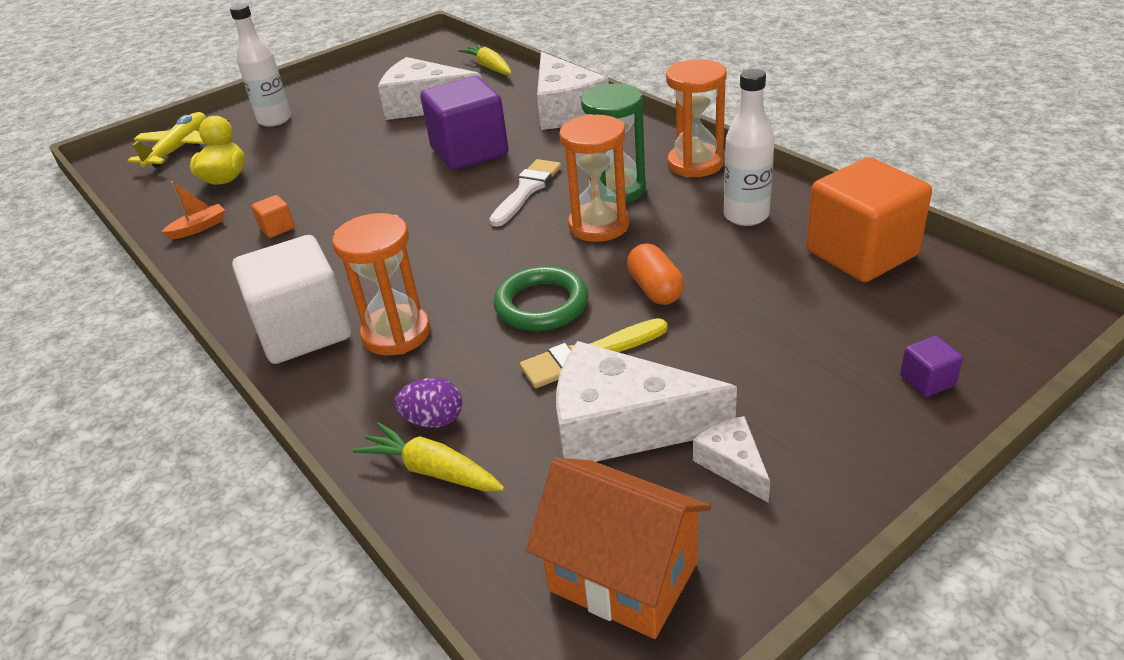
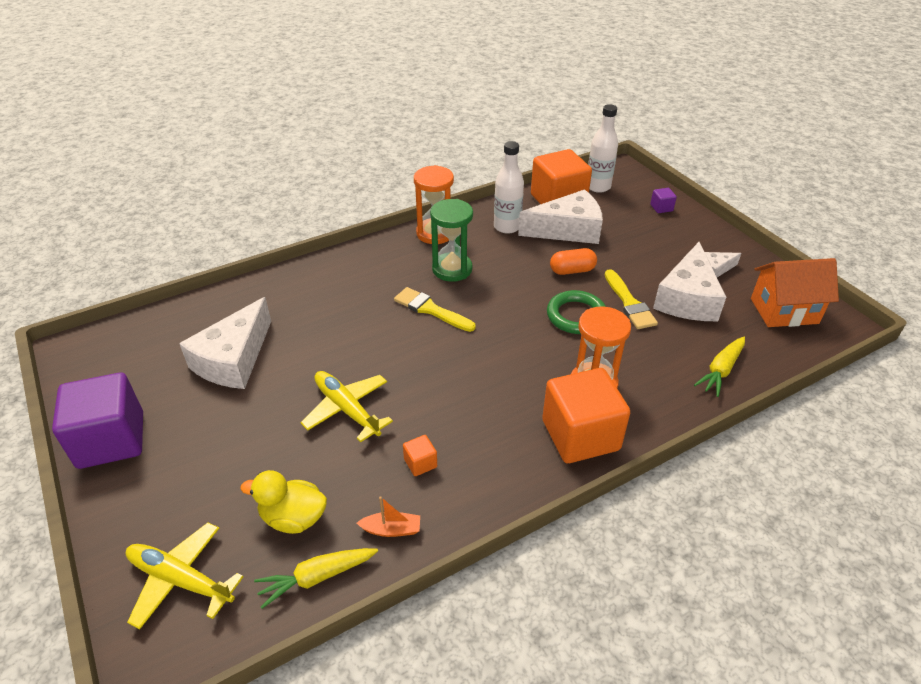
camera: 85 degrees left, 5 degrees up
orange boat [162,181,225,239] -> orange boat turned 120 degrees clockwise [357,496,420,537]
white bottle [230,4,291,127] -> white bottle moved to [588,104,618,193]
white cube [232,235,351,364] -> orange cube [542,368,630,463]
purple egg [395,378,462,428] -> none
purple cube [420,76,508,170] -> purple cube moved to [52,372,143,469]
yellow carrot [459,44,512,75] -> yellow carrot moved to [254,548,378,609]
white brush [490,159,561,227] -> yellow brush [394,287,476,332]
orange house [526,458,711,639] -> orange house turned 45 degrees clockwise [751,258,839,327]
white cheese [537,52,609,130] -> white cheese moved to [518,189,603,244]
orange hourglass [559,114,629,242] -> none
none -> yellow plane [301,371,393,442]

